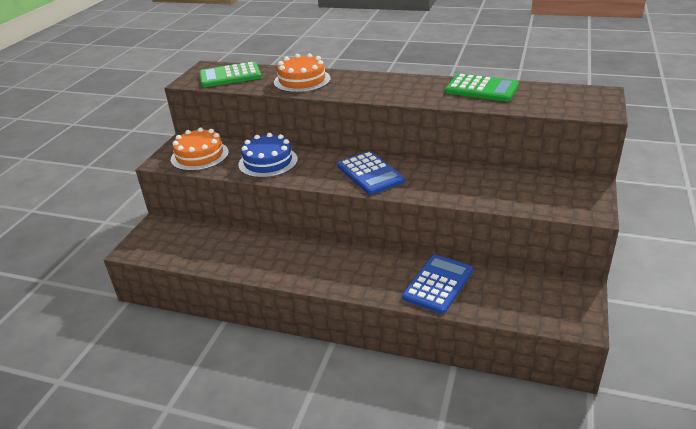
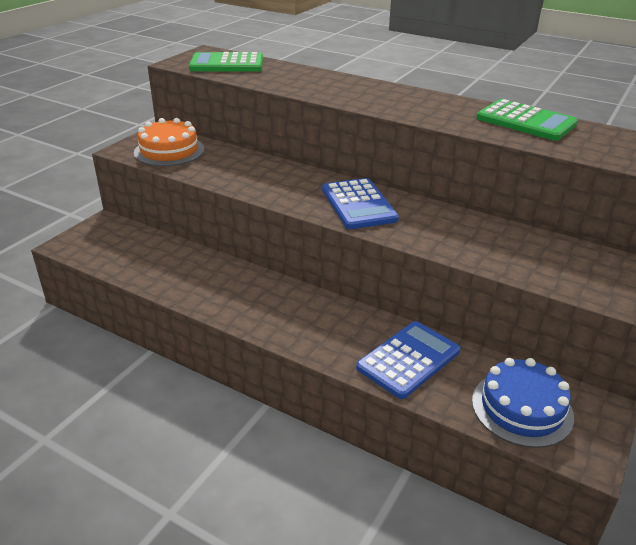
camera: 10 degrees right, 0 degrees up
blue cake [238,133,298,178] -> blue cake moved to [472,358,574,448]
orange cake [274,53,331,93] -> none

